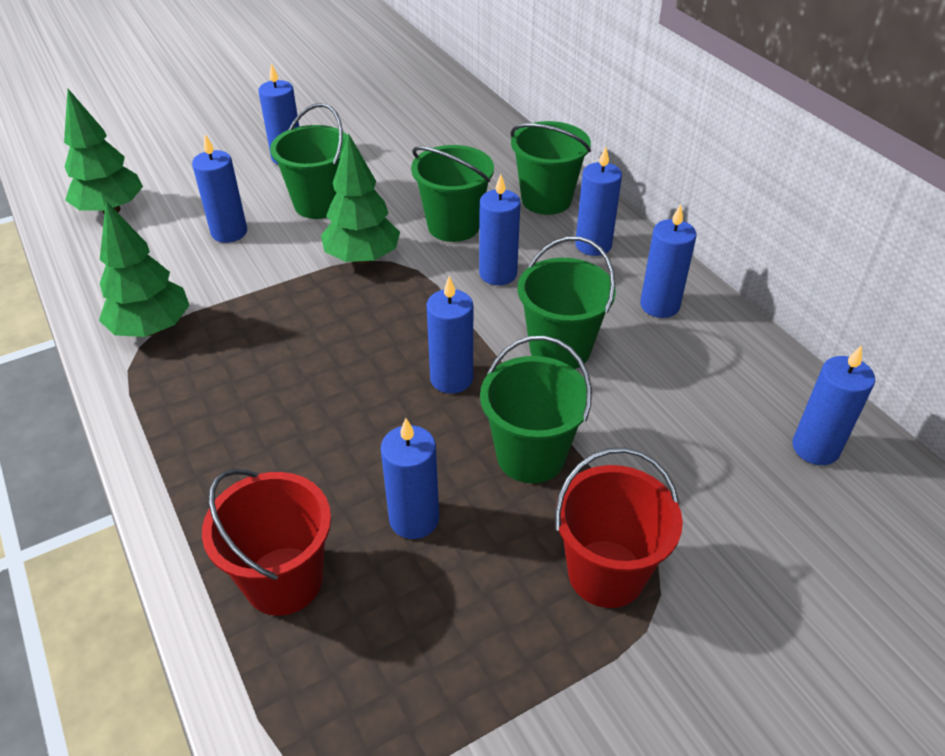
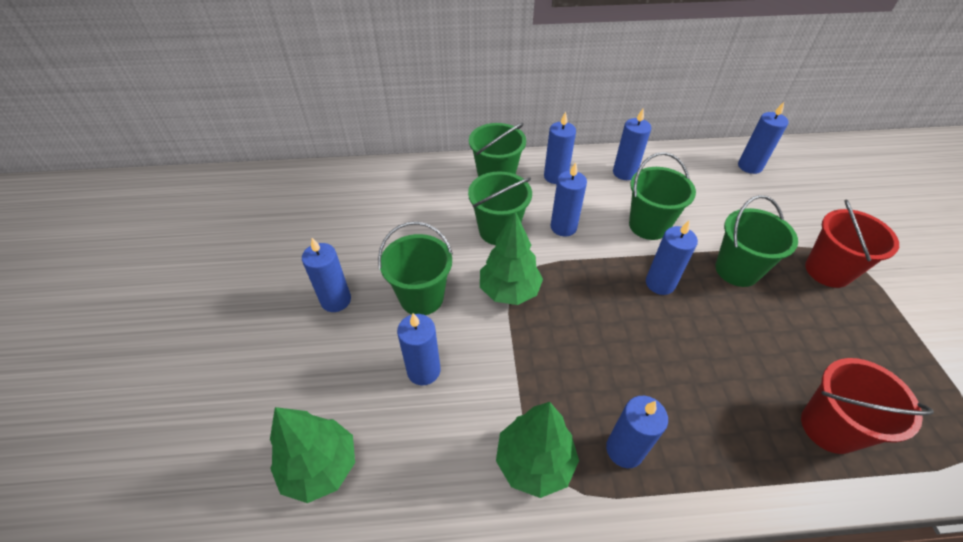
camera: 65 degrees left, 5 degrees up
blue candle [381,418,439,539] -> blue candle moved to [606,396,668,468]

